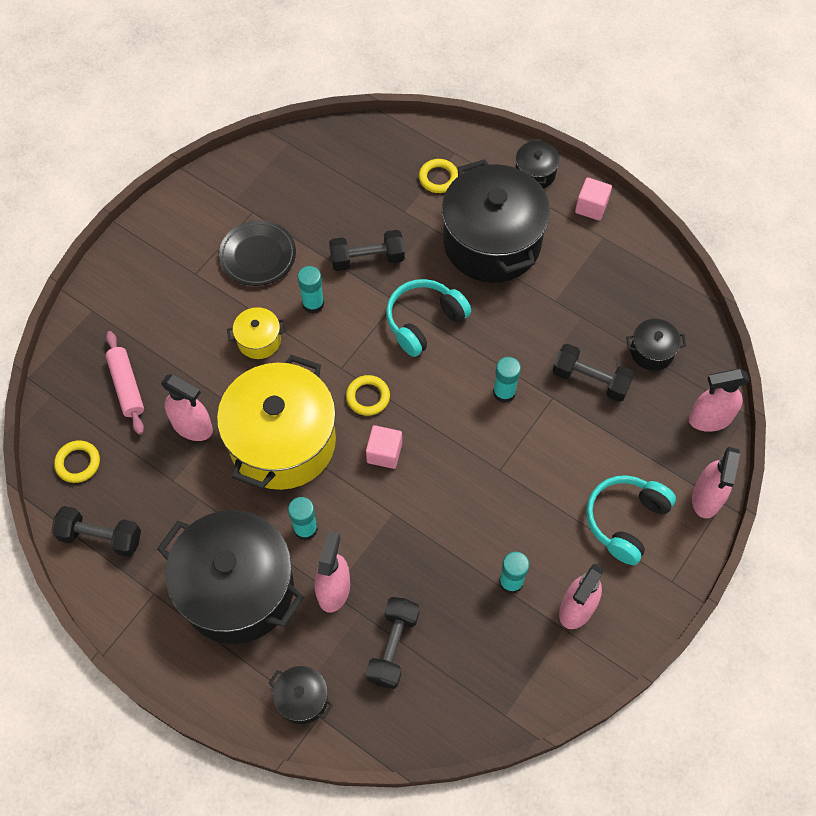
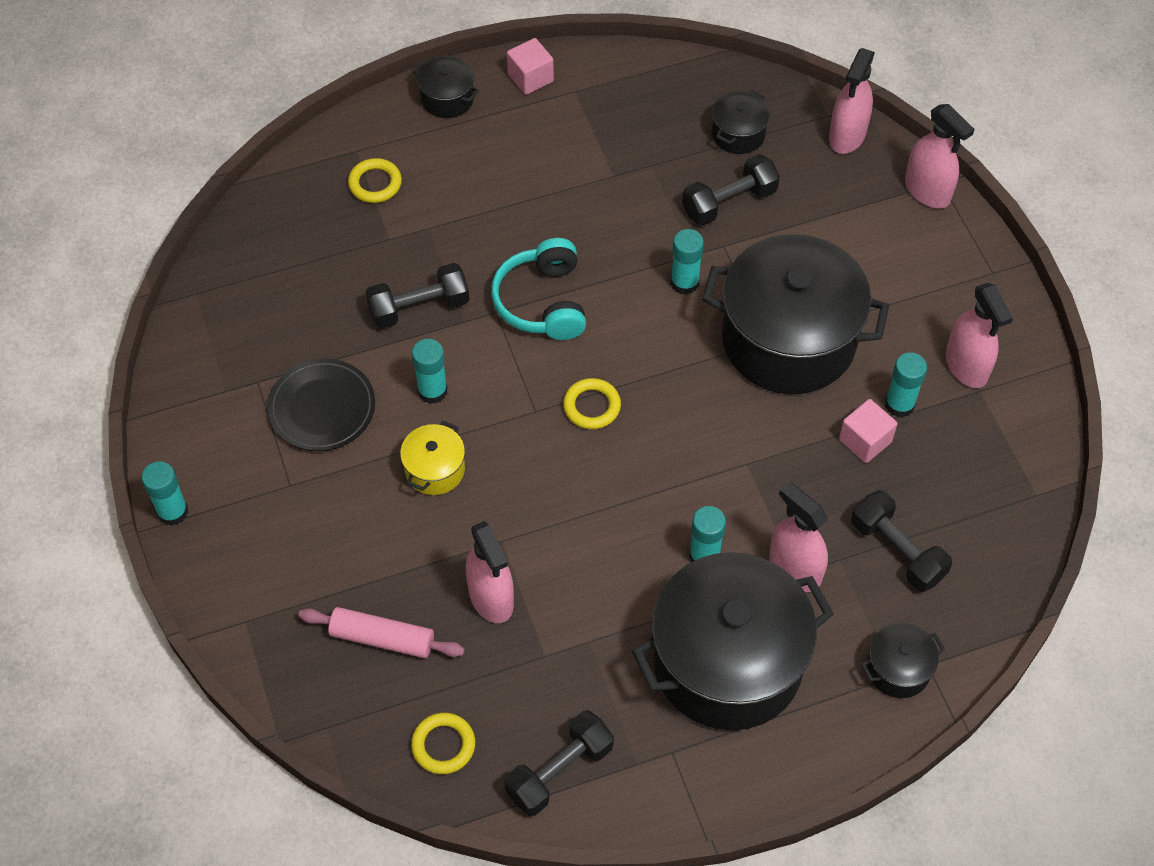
camera: 55 degrees left, 5 degrees down
pink spray bottle [161,374,213,441] -> pink spray bottle turned 90 degrees clockwise [466,521,514,623]
yellow pot [217,355,336,490] -> none
black dumbbell [329,230,405,271] -> black dumbbell turned 45 degrees clockwise [366,263,469,329]
pink cube [366,425,402,469] -> pink cube moved to [839,399,897,463]
black pot [442,159,550,283] -> black pot moved to [702,234,889,394]
turquoise headphones [586,475,676,565] -> none
none -> turquoise glue stick [141,461,188,526]

